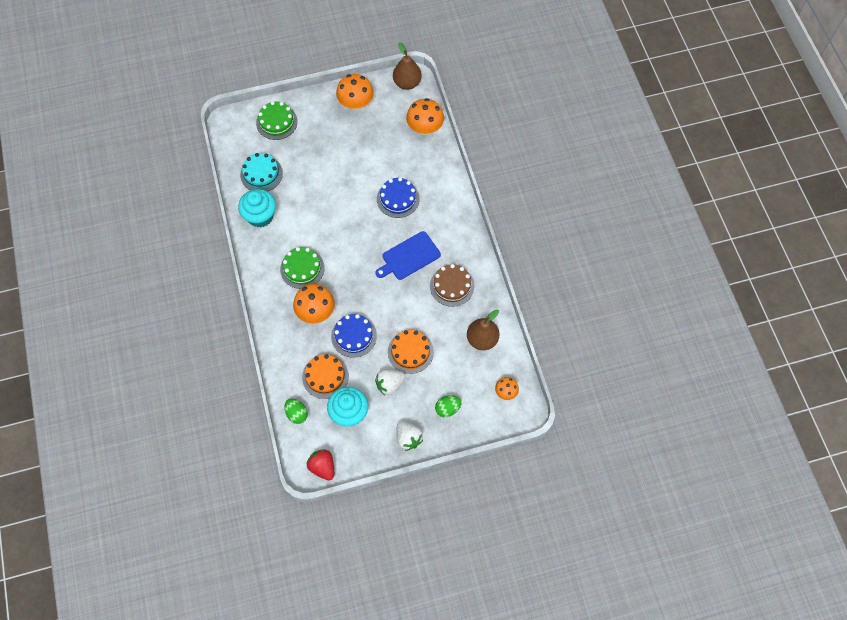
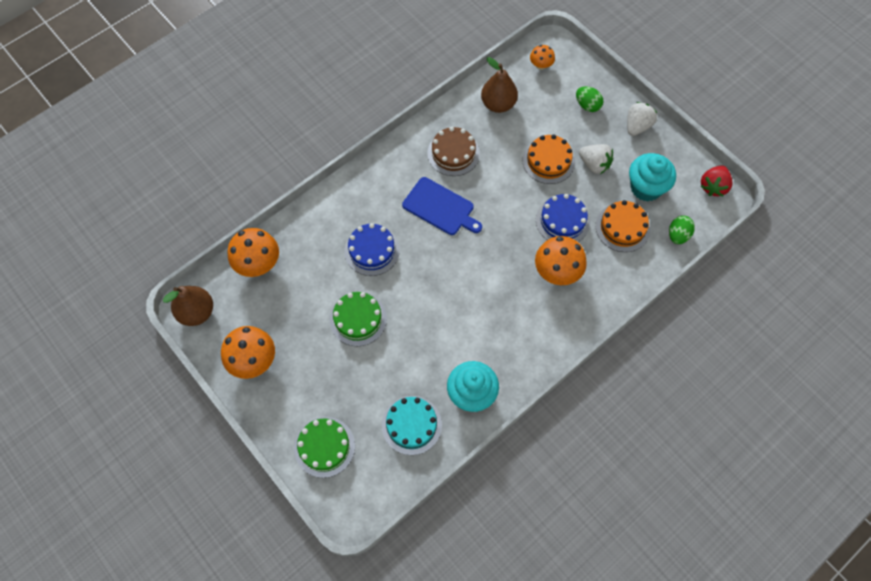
camera: 115 degrees left, 0 degrees up
green cake [280,247,325,289] -> green cake moved to [330,292,387,346]

